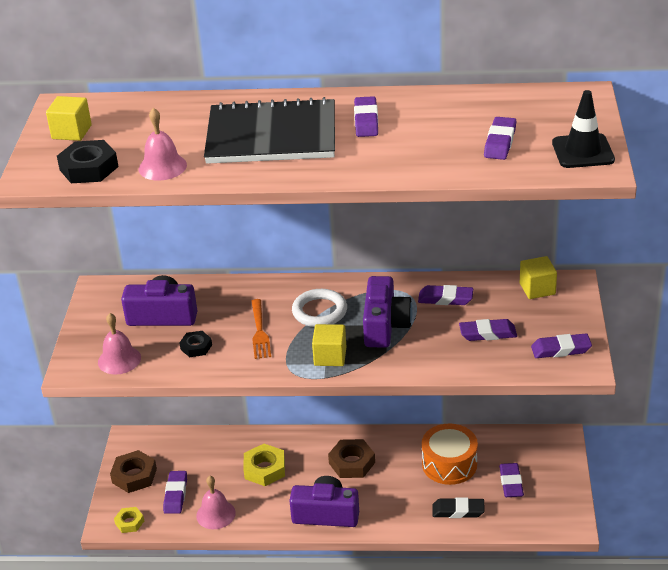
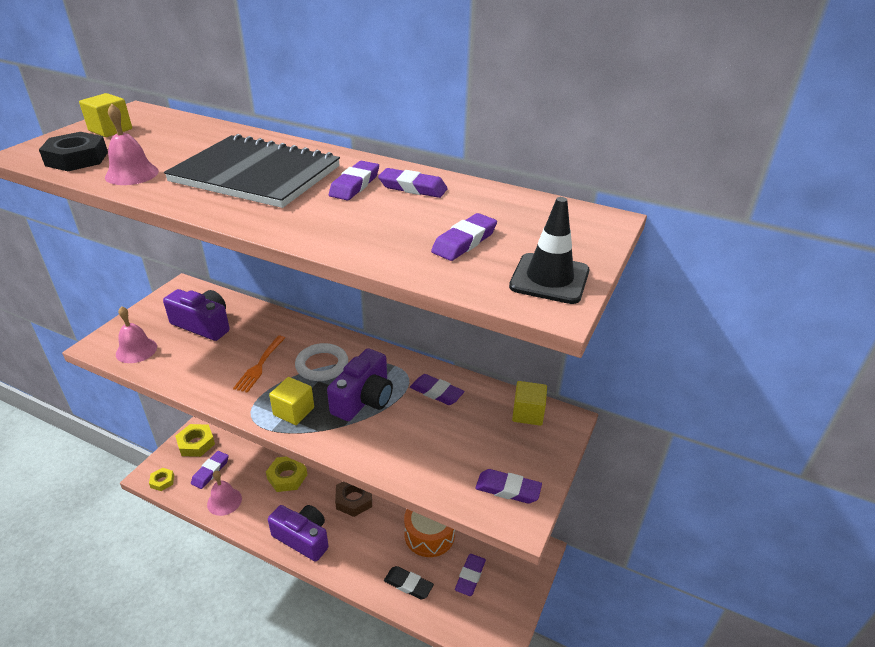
camera: 20 degrees right, 0 degrees up
brown nut [110,450,157,493] -> yellow nut [175,424,215,457]
black nut [179,331,212,357] -> none
purple eraser [459,319,517,341] -> purple eraser moved to [378,168,448,198]

